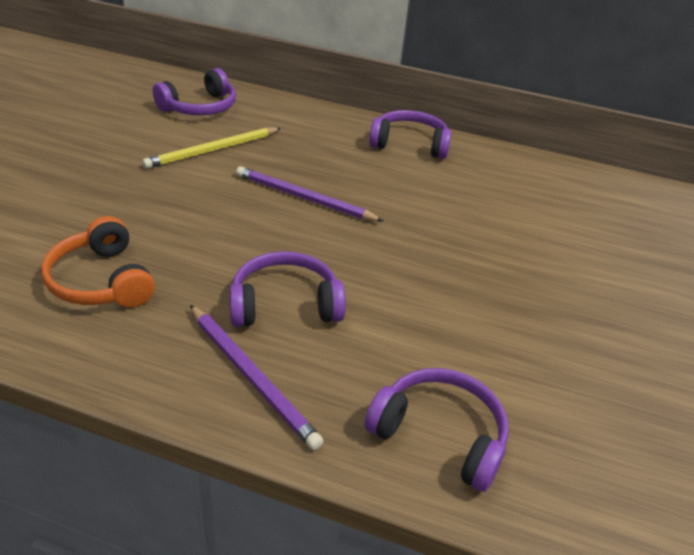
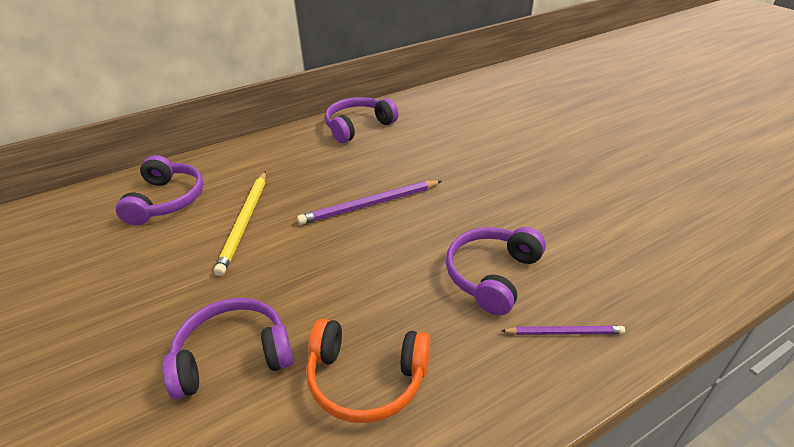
camera: 45 degrees left, 0 degrees up
purple pencil [190,305,324,450] -> purple pencil [502,326,625,335], size x0.60
purple headphones [364,368,509,492] -> purple headphones moved to [162,298,293,399]

